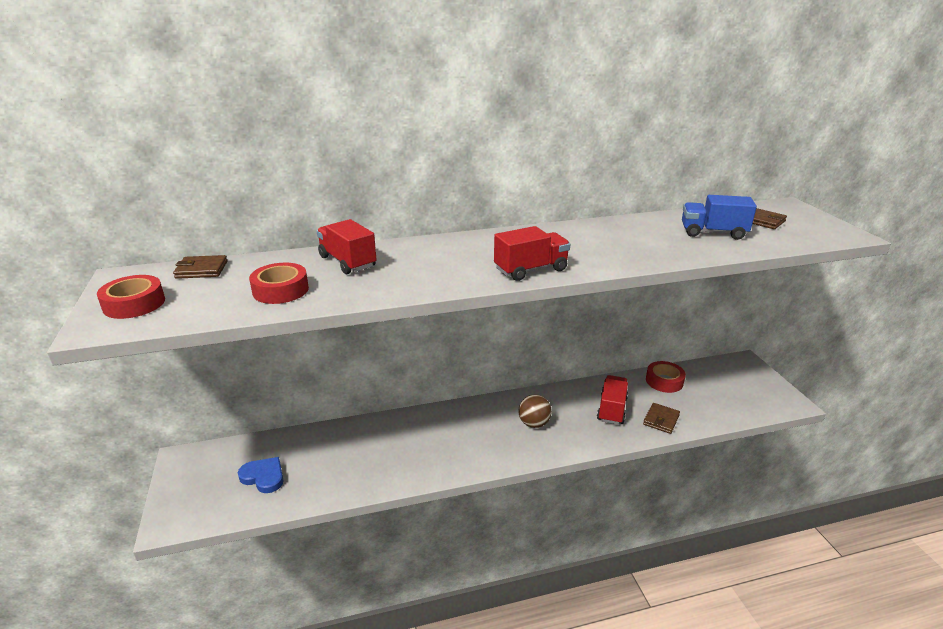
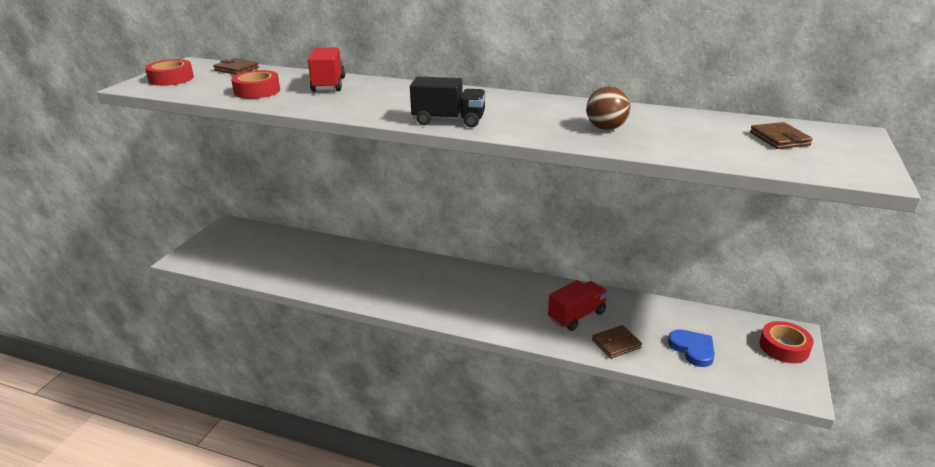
camera: 35 degrees right, 0 degrees up
blue heart [238,457,284,493] -> blue heart moved to [668,329,715,367]
red truck [494,226,570,281] -> black truck [410,77,486,128]
brown ball [518,395,552,428] -> brown ball moved to [586,86,631,130]
red tape [646,361,686,393] -> red tape moved to [759,321,814,363]
blue truck [682,195,757,240] -> none

